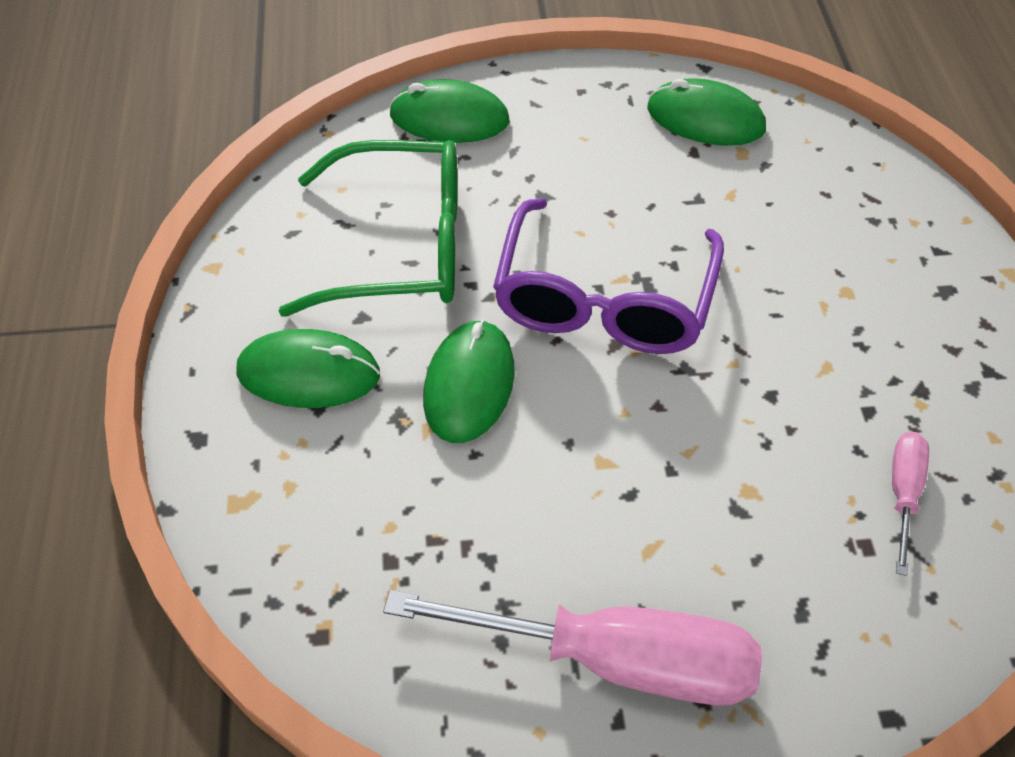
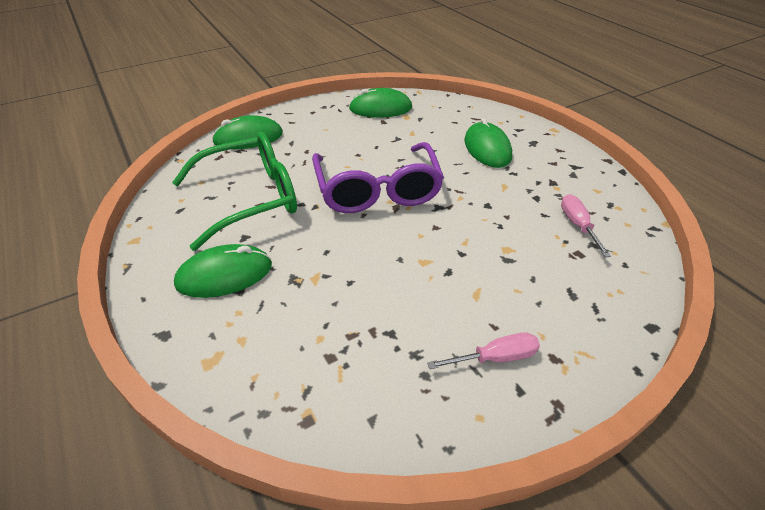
camera: 25 degrees left, 10 degrees down
pink screwdriver [383,590,762,706] -> pink screwdriver [427,332,540,369], size x0.47
green mouse [423,319,515,443] -> green mouse moved to [464,118,512,168]

